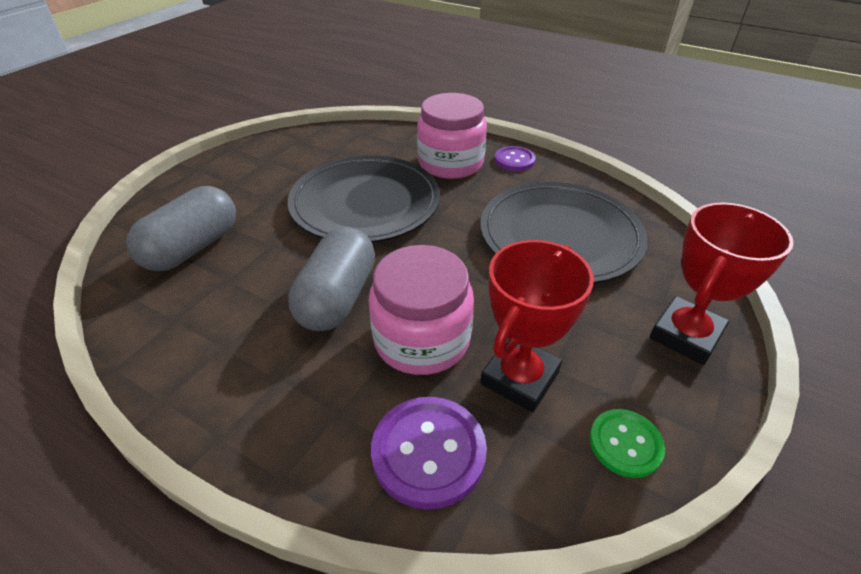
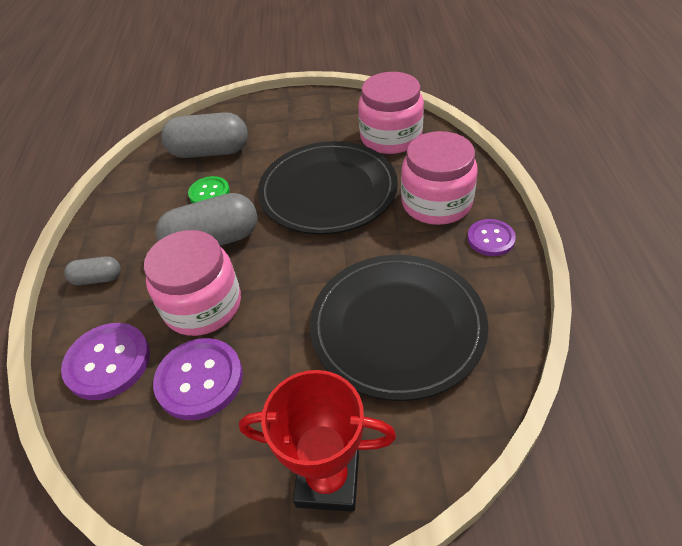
camera: 60 degrees right, 5 degrees up
red trophy [480,240,594,412] -> purple button [153,338,243,420]
green button [589,409,665,478] -> green button moved to [188,176,230,203]
none -> grey capsule [64,256,121,285]
none -> pink jar [358,72,424,154]

